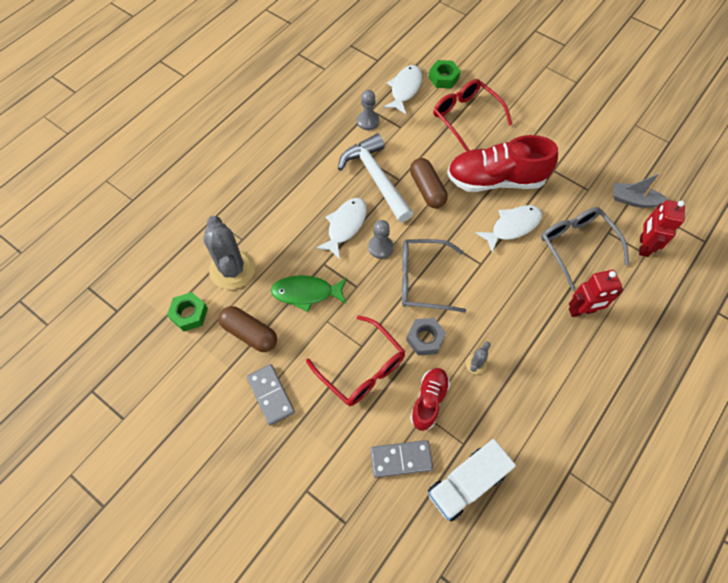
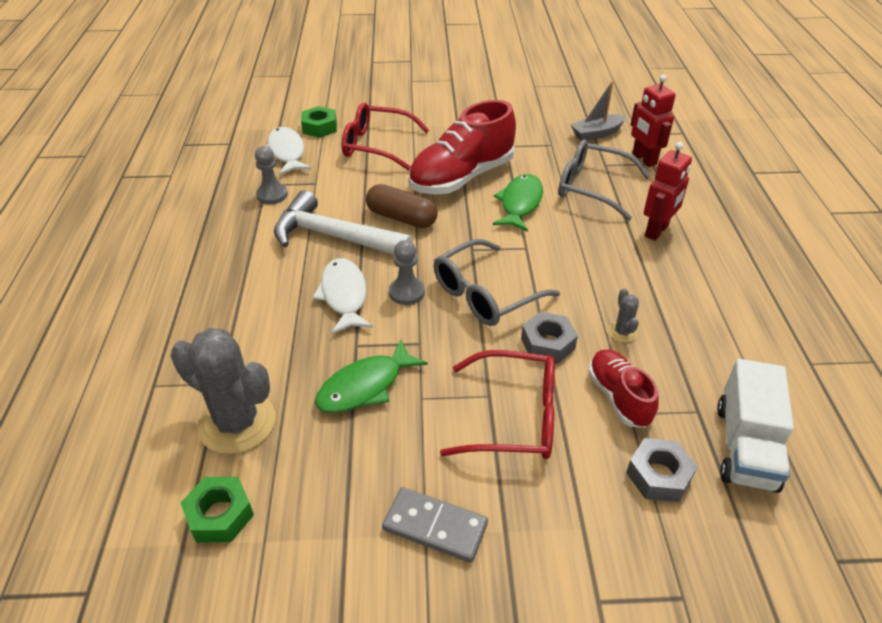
camera: 40 degrees left, 20 degrees down
brown capsule [218,306,277,352] -> none
grey domino [370,440,433,478] -> grey nut [626,438,698,502]
white fish [476,205,542,253] -> green fish [493,174,543,232]

